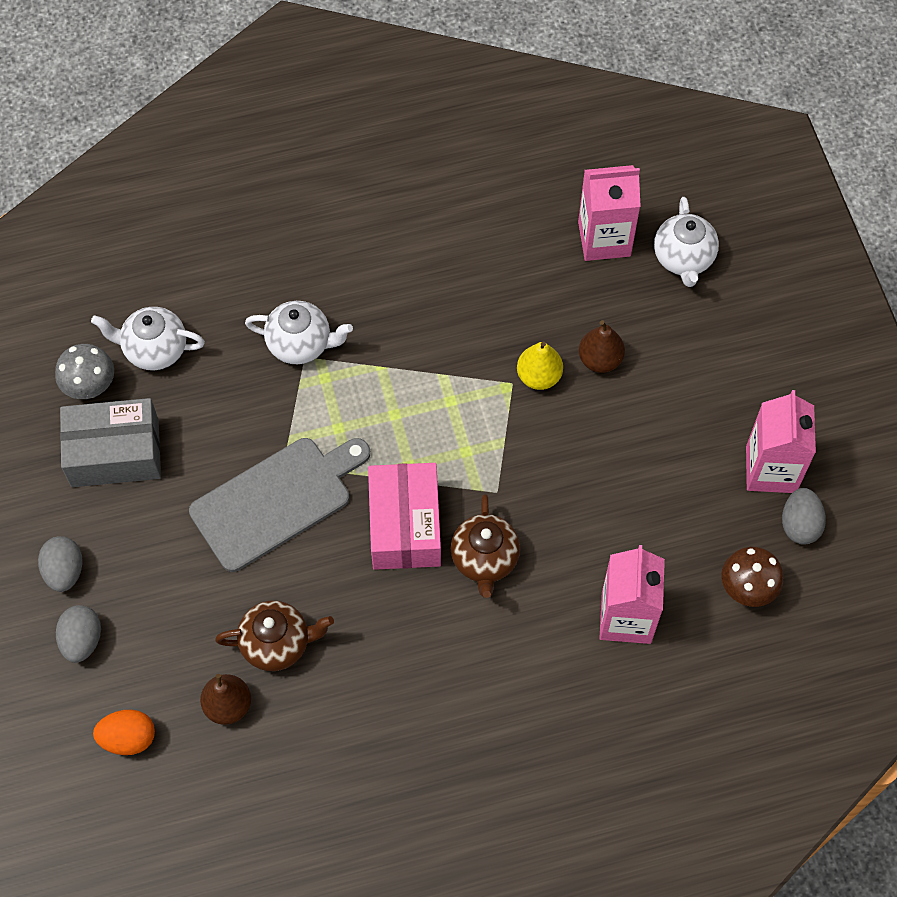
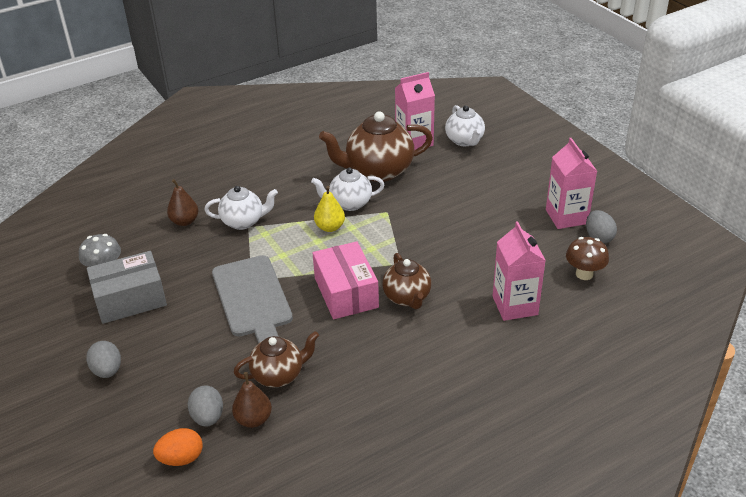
camera: 15 degrees left, 25 degrees down
grey egg [56,605,101,663] -> grey egg moved to [188,385,223,427]
white teapot [91,307,205,370] -> white teapot moved to [311,167,384,211]
grey cutting board [189,438,370,572] -> grey cutting board turned 120 degrees clockwise [212,255,293,344]
yellow pear [517,341,563,390] -> yellow pear moved to [314,186,345,232]
brown pear [579,320,625,373] -> brown pear moved to [167,179,198,226]
none -> brown teapot [319,111,433,182]

